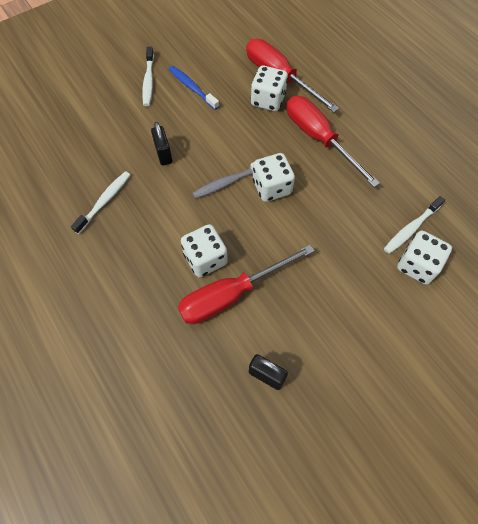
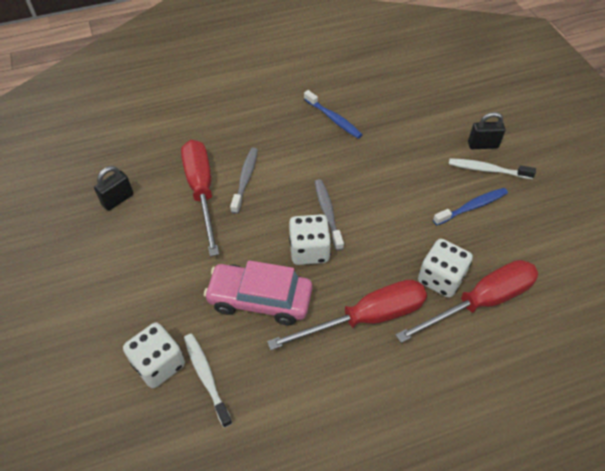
camera: 105 degrees right, 10 degrees down
white toothbrush [71,171,130,234] -> blue toothbrush [304,90,363,139]
black padlock [151,122,172,165] -> black padlock moved to [468,112,505,149]
white dice [181,224,228,278] -> grey toothbrush [230,148,258,214]
none -> pink car [204,260,312,325]

